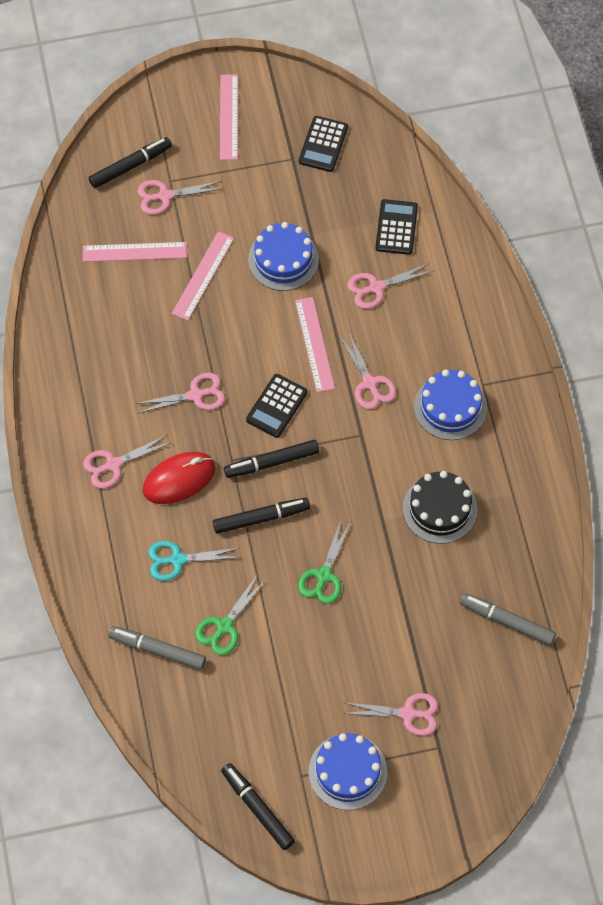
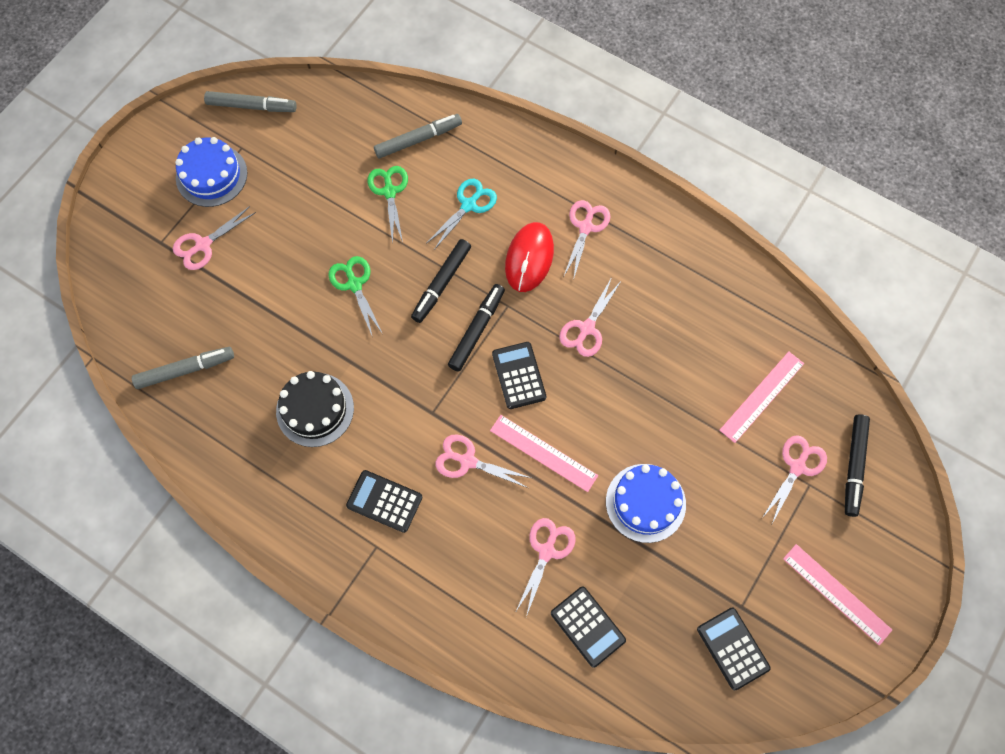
camera: 135 degrees right, 5 degrees up
pink ruler [172,231,234,321] -> none
black marker [221,763,295,850] -> grey marker [204,91,297,112]
blue cake [414,370,487,440] -> black calculator [346,470,423,533]

